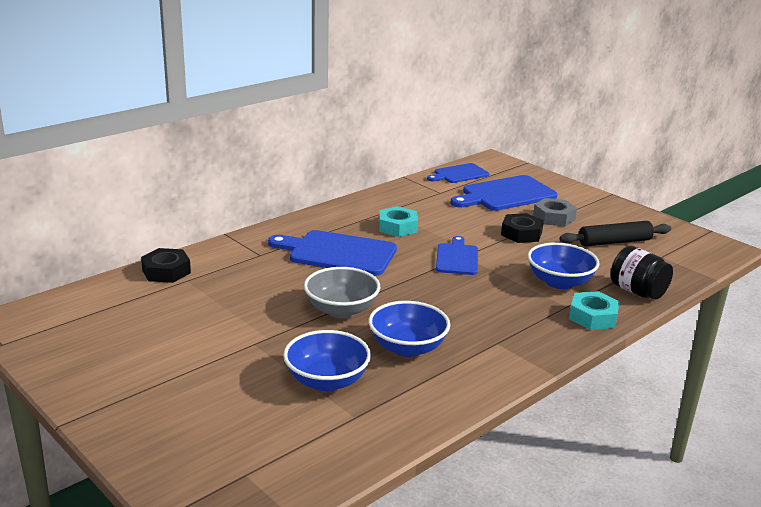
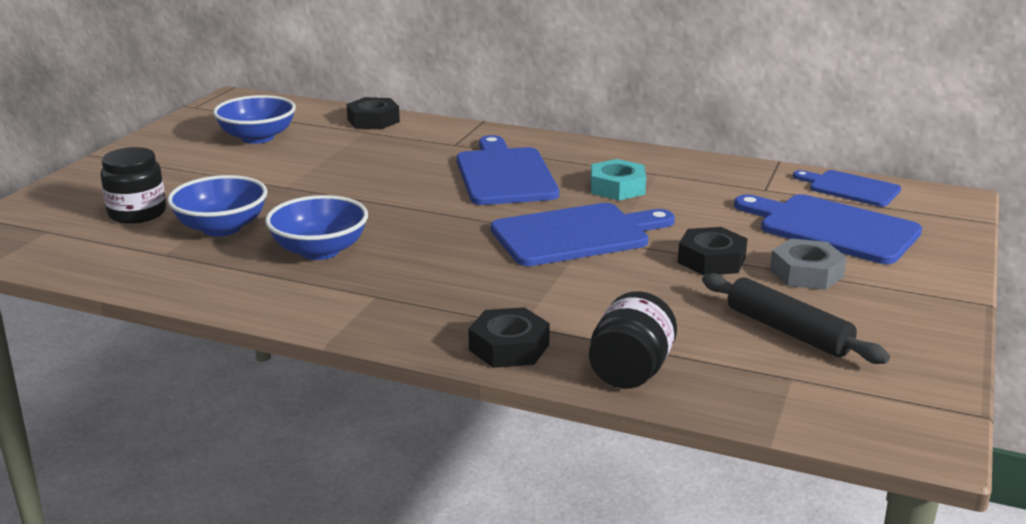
camera: 65 degrees right, 0 degrees up
grey bowl [304,267,380,318] -> none
blue cutting board [436,236,478,275] -> blue cutting board [491,203,675,266], size x1.63
blue bowl [527,243,600,289] -> blue bowl moved to [213,95,296,144]
turquoise nut [569,291,620,330] -> black nut [468,307,550,368]
none -> black jar [101,147,166,224]

